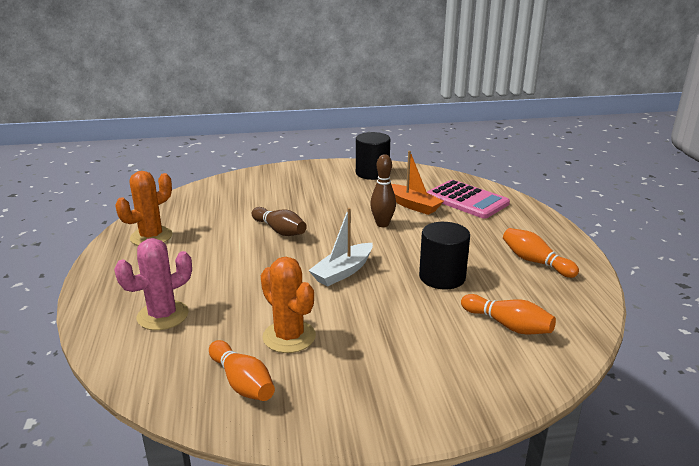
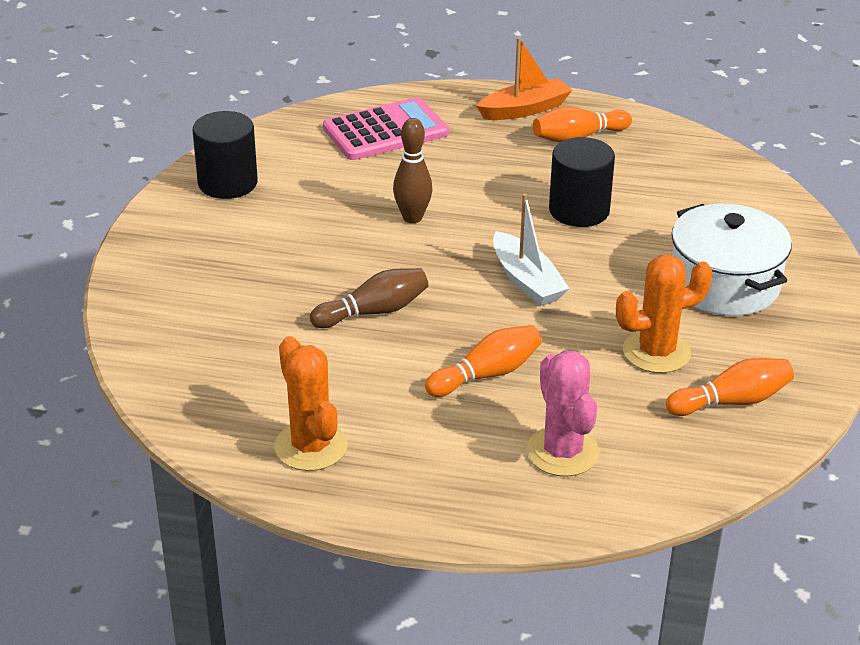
camera: 70 degrees left, 10 degrees up
orange boat [391,151,444,215] -> orange boat moved to [476,37,572,120]
orange bowling pin [461,294,556,334] -> orange bowling pin moved to [425,325,542,397]
none -> white pot [671,204,792,316]

